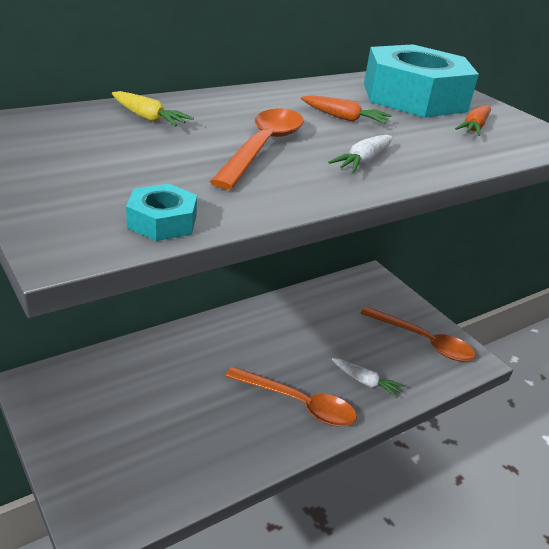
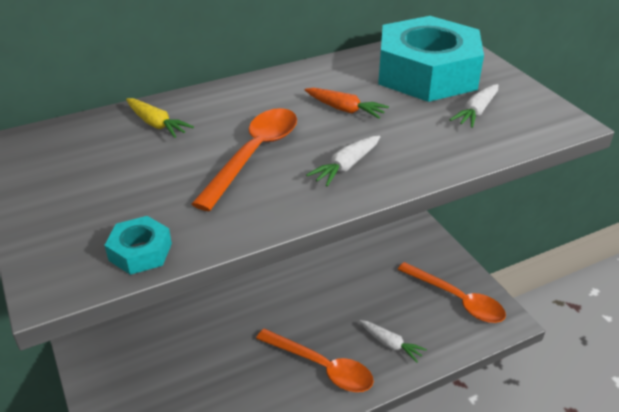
camera: 10 degrees right, 5 degrees up
orange carrot [455,105,491,136] -> white carrot [450,84,499,128]

